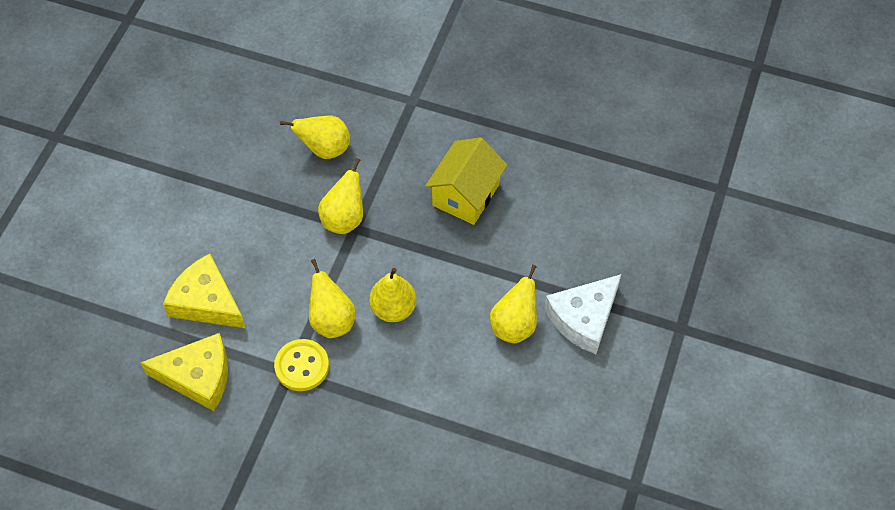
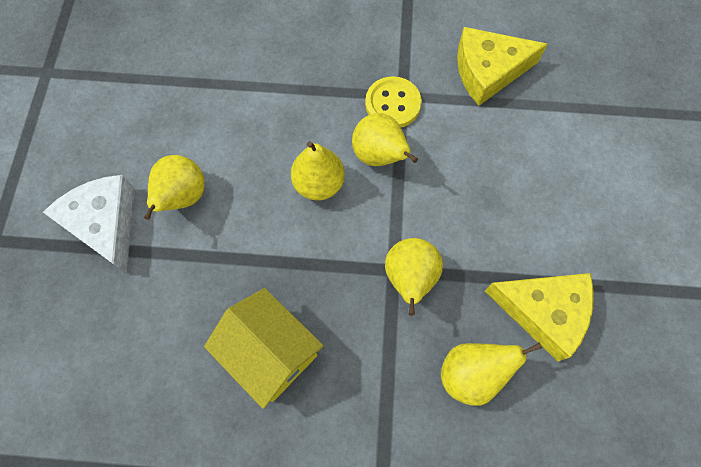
camera: 165 degrees right, 10 degrees up
yellow cheese [163,254,245,328] -> yellow cheese moved to [485,273,594,361]
yellow house [425,137,507,225] -> yellow house turned 60 degrees counterclockwise [204,288,324,409]
white cheese [544,274,621,354] -> white cheese turned 60 degrees counterclockwise [43,175,135,273]

